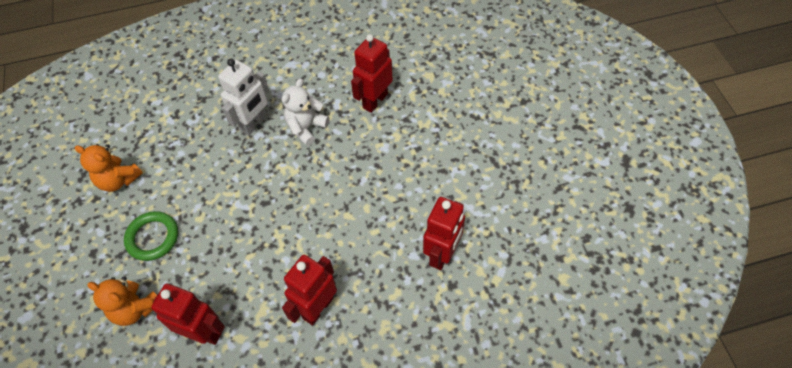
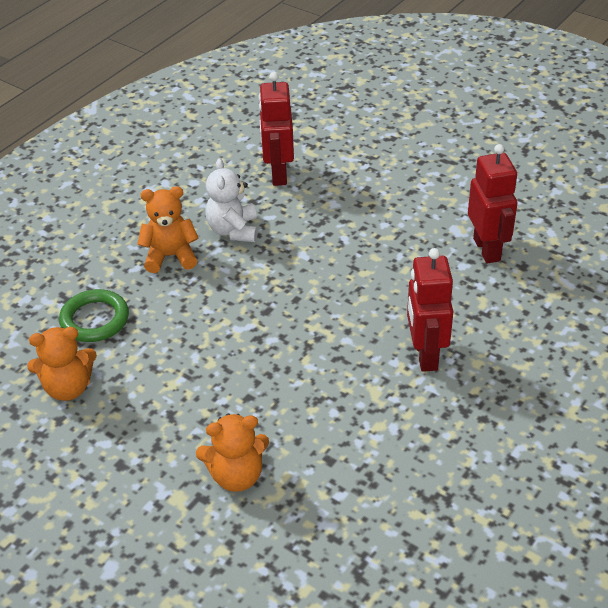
camera: 40 degrees left, 15 degrees down
green ring [124,211,178,261] -> green ring moved to [59,289,129,342]
red robot [151,284,225,345] -> none
white robot [218,58,269,135] -> orange teddy bear [137,186,199,273]

